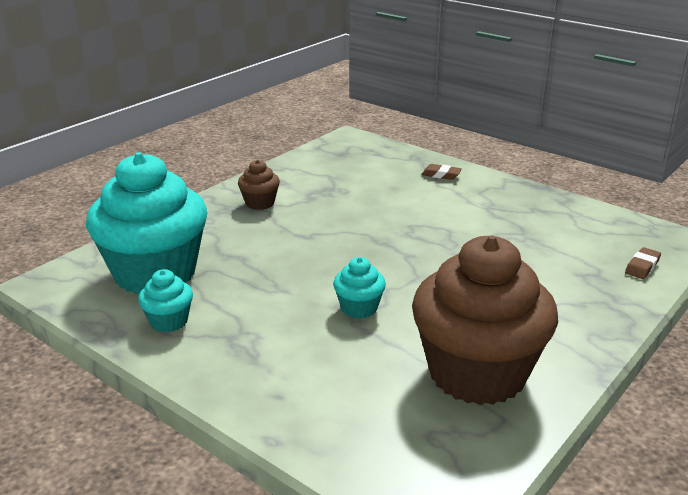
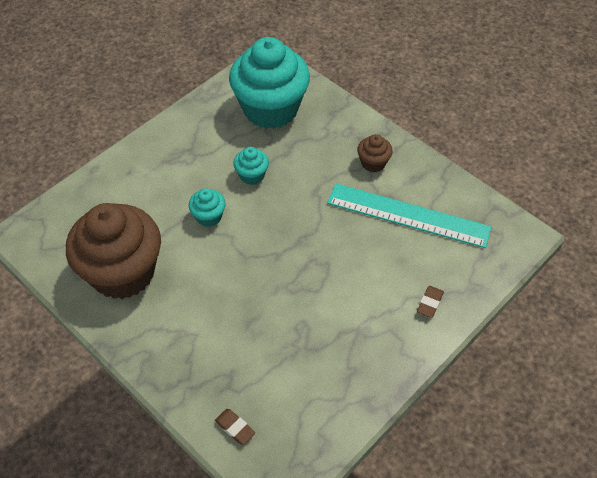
camera: 95 degrees right, 25 degrees up
turquoise cupcake [138,269,193,332] -> turquoise cupcake moved to [233,147,269,185]
none -> turquoise ruler [327,183,492,248]

